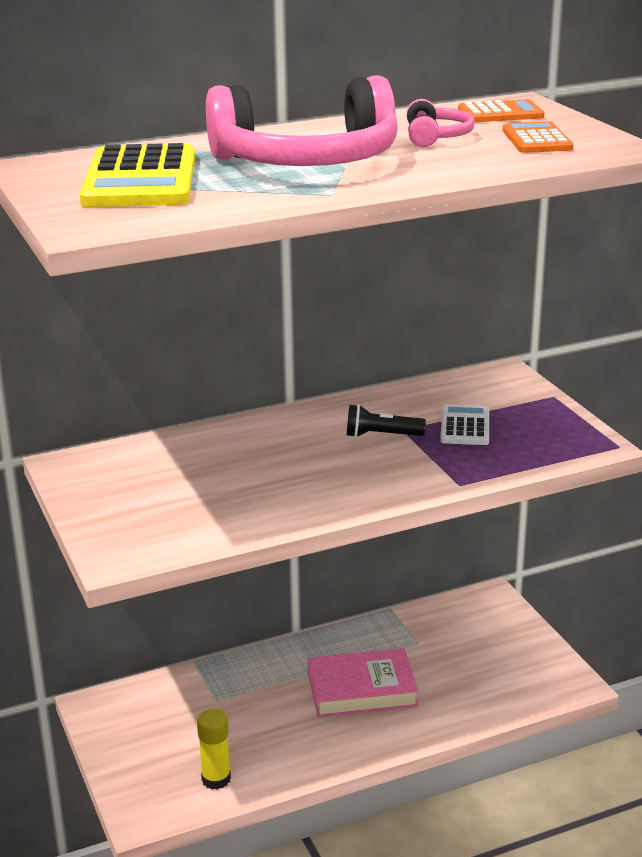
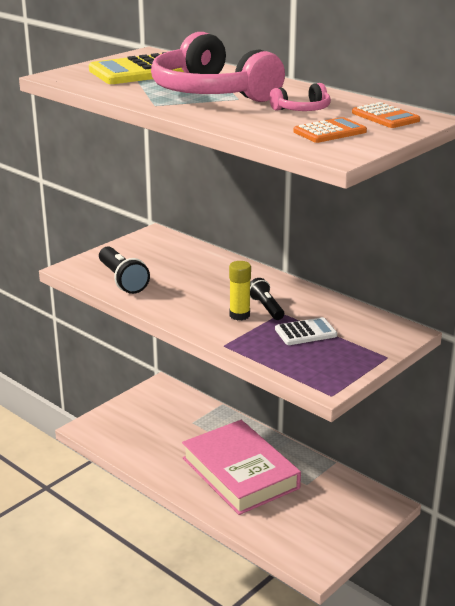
camera: 65 degrees right, 0 degrees up
yellow glue stick [197,709,231,790] -> yellow glue stick moved to [229,261,251,320]
pink book [308,648,419,718] -> pink book [182,420,301,515], size x1.51
none -> black flashlight [99,246,150,294]

